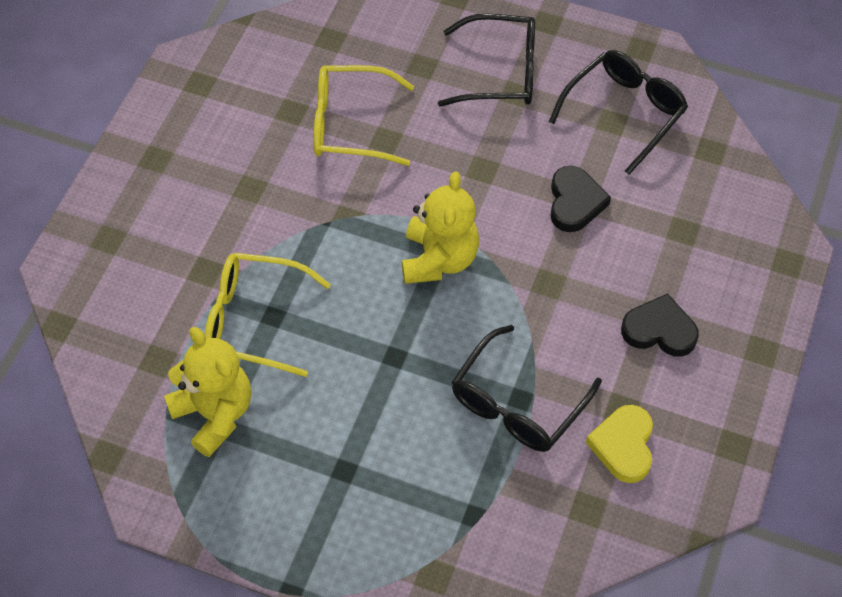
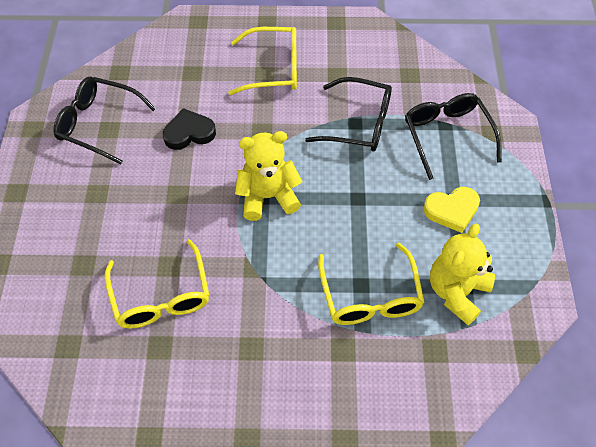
camera: 110 degrees left, 0 degrees up
black glasses [438,13,535,107] -> black glasses moved to [405,93,502,180]
yellow heart [586,405,653,483] -> yellow heart moved to [423,187,480,233]
black heart [621,293,699,357] -> yellow glasses [228,27,297,95]

